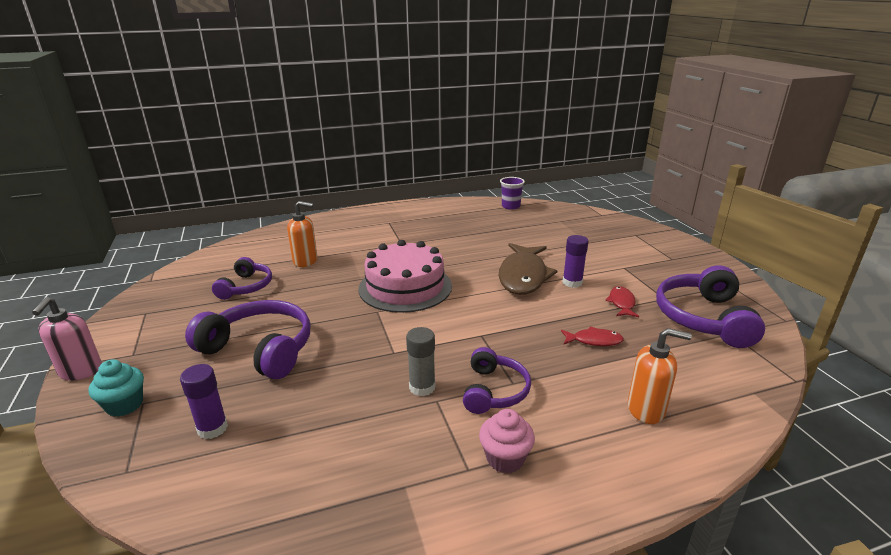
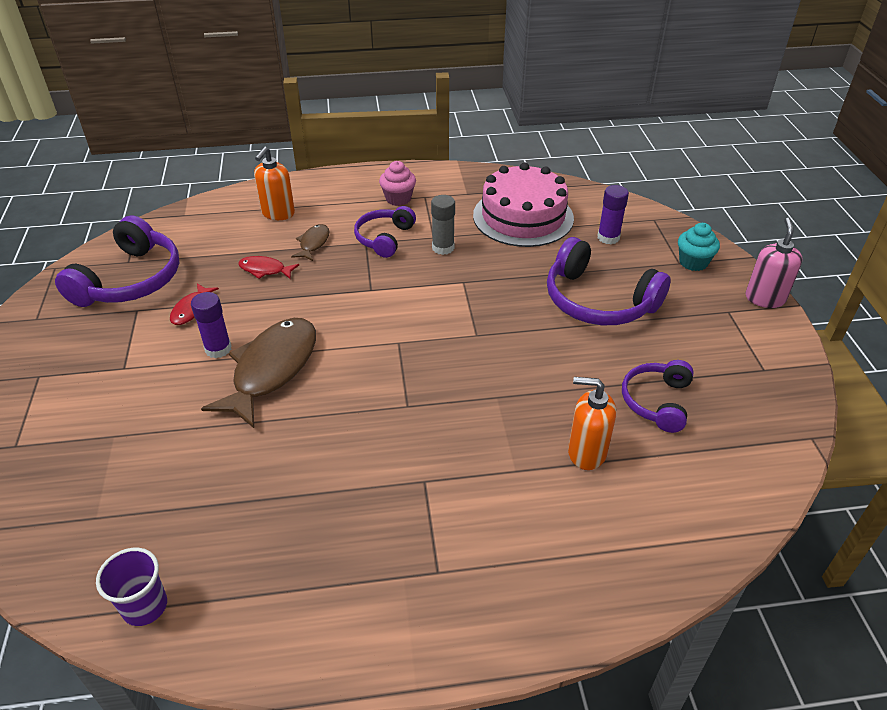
camera: 170 degrees left, 15 degrees up
pink cake [359,240,452,313] -> pink cake moved to [473,163,574,247]
orange soap dispenser [628,328,692,424] -> orange soap dispenser turned 90 degrees counterclockwise [254,147,295,220]
none -> brown fish [291,224,330,261]

